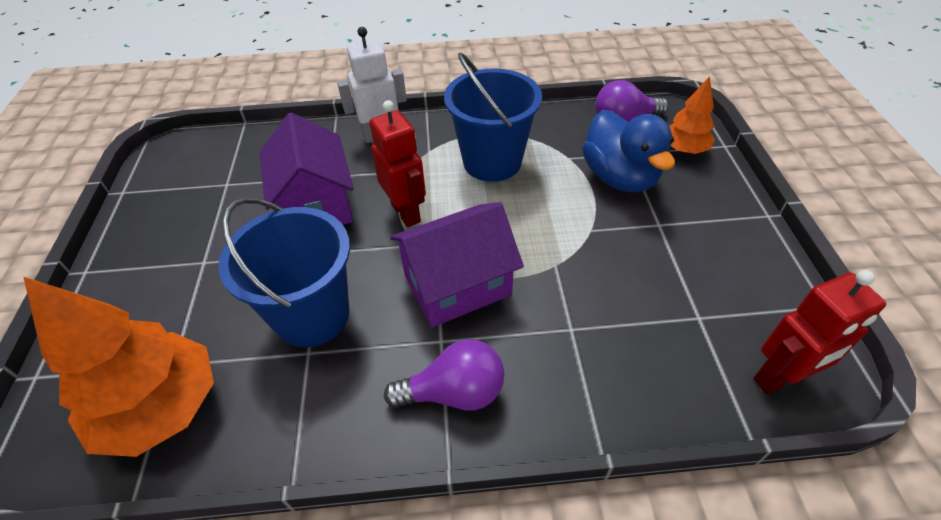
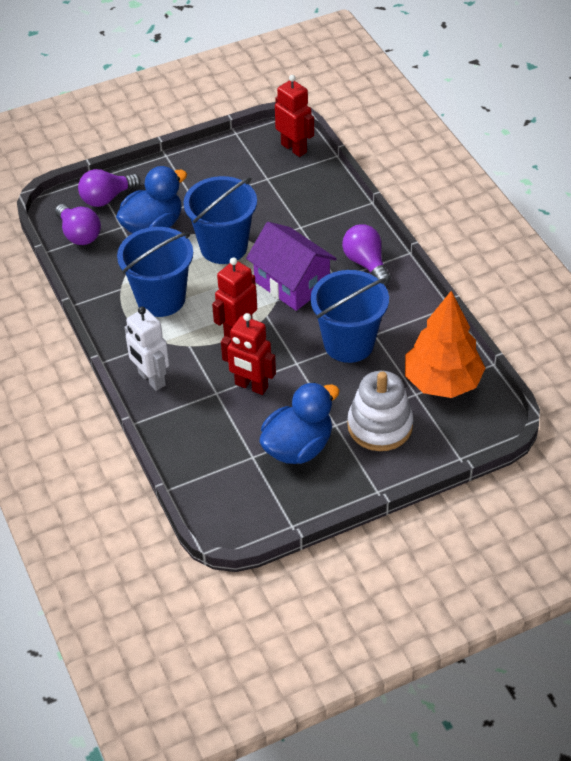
camera: 110 degrees left, 0 degrees up
purple house [259,113,354,225] -> red robot [221,313,276,395]
orange tree [669,76,715,154] -> purple light bulb [78,169,141,207]
none -> blue bucket [183,176,257,264]
none -> blue duck [260,382,340,464]
none -> white stacking toy [347,371,413,451]

